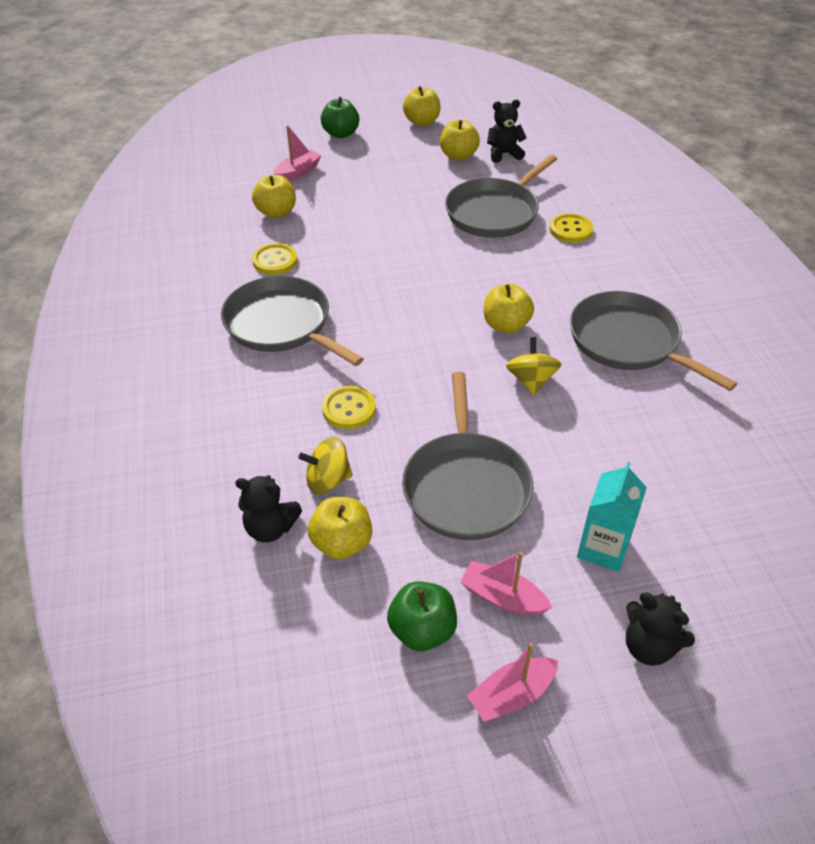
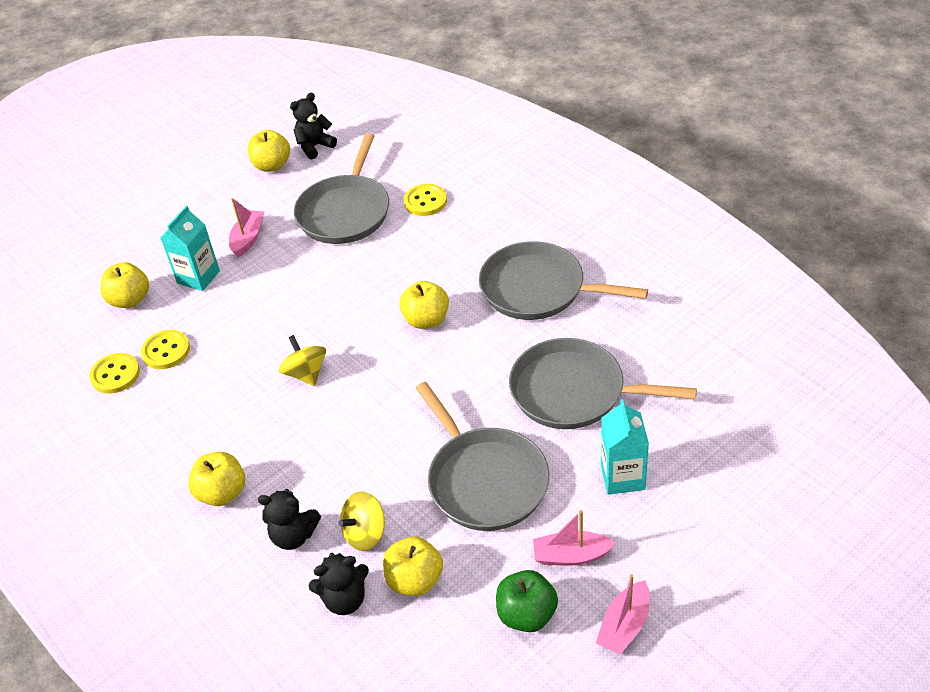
camera: 25 degrees left, 0 degrees up
grey pan [221,276,364,366] -> grey pan moved to [509,338,697,429]
pink boat [274,125,322,181] -> pink boat moved to [229,198,264,257]
green apple [321,97,359,138] -> none
yellow button [322,386,376,429] -> yellow button moved to [89,353,140,394]
yellow apple [403,86,441,126] -> yellow apple moved to [188,452,245,506]
yellow spinning top [506,337,561,395] -> yellow spinning top moved to [279,335,326,386]
black teddy bear [626,593,695,666] -> black teddy bear moved to [258,489,321,550]
none -> turquoise carton [161,206,220,291]

